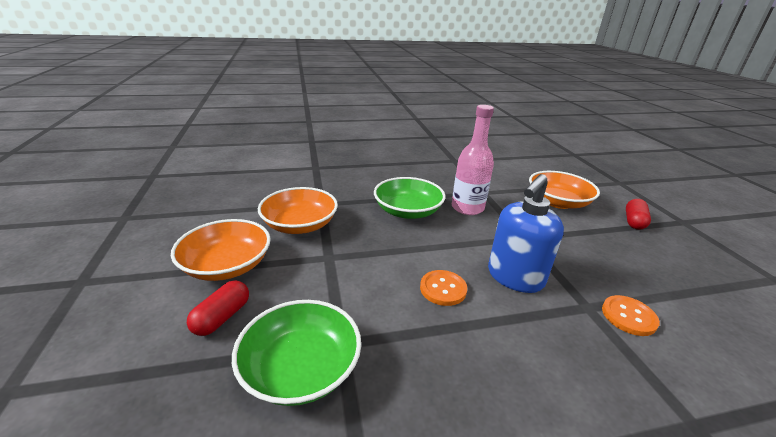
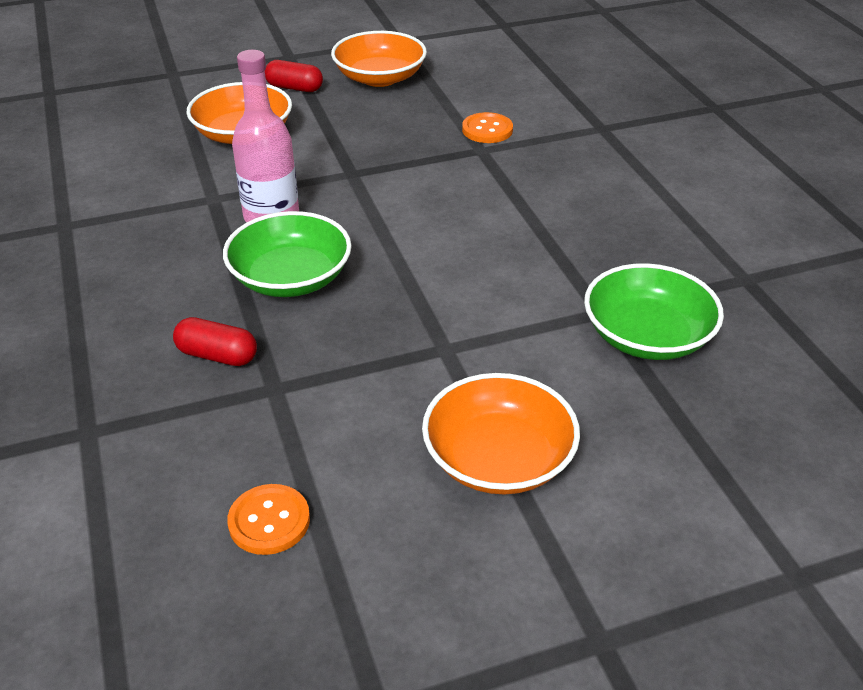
camera: 95 degrees left, 10 degrees up
red capsule [187,280,249,336] -> red capsule moved to [173,317,257,366]
orange bowl [258,187,338,234] -> orange bowl moved to [331,31,427,87]
orange button [420,270,467,306] -> orange button moved to [227,484,310,555]
blue soap dispenser [488,174,564,293] -> none

